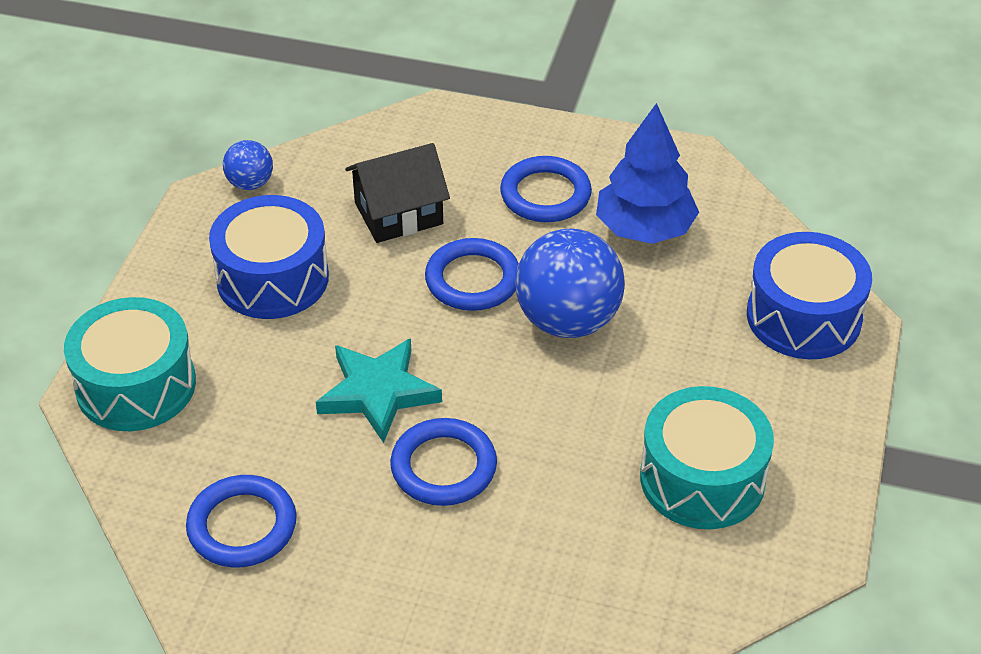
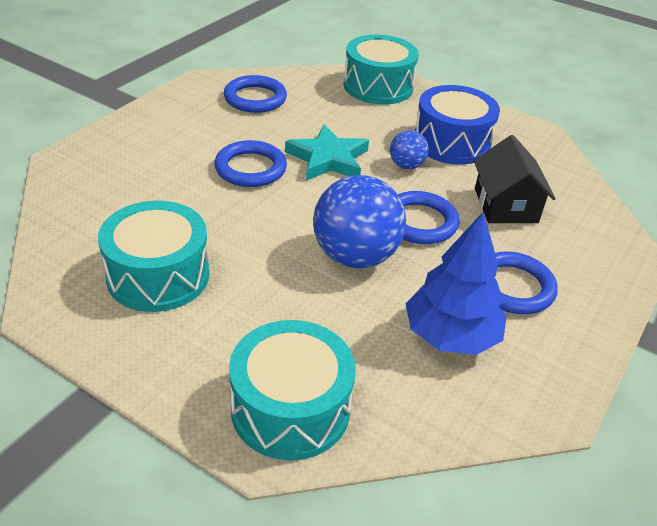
camera: 105 degrees right, 5 degrees down
blue ball [223,140,273,190] -> blue ball moved to [390,130,429,169]
blue drum [747,232,872,359] -> turquoise drum [229,320,356,460]

